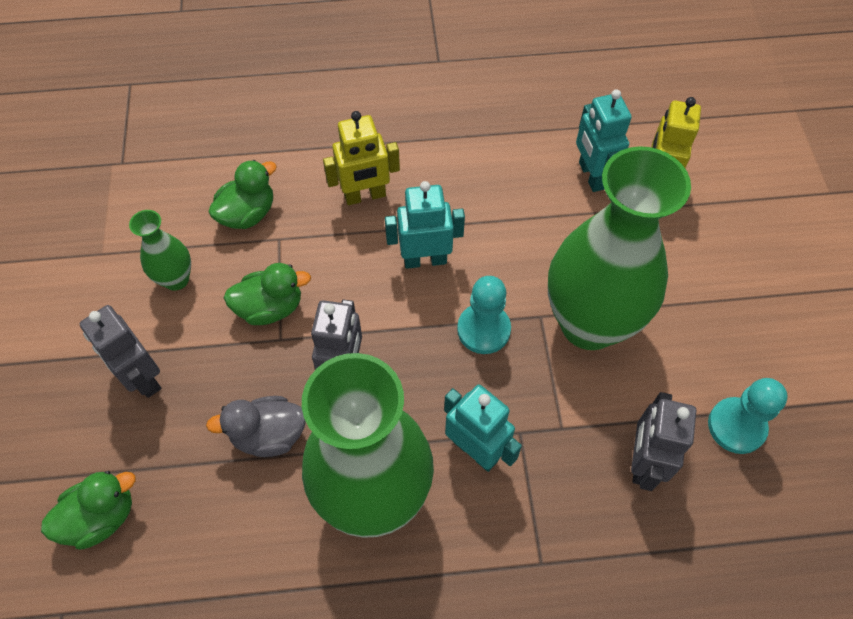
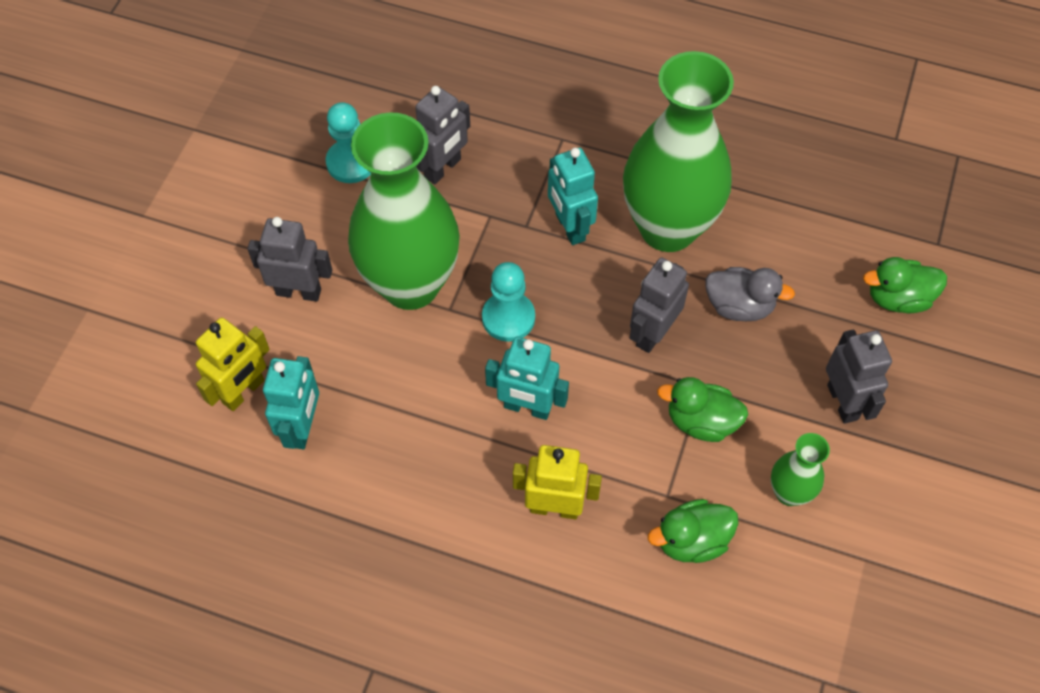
camera: 155 degrees left, 0 degrees up
none -> grey robot [247,217,332,302]

